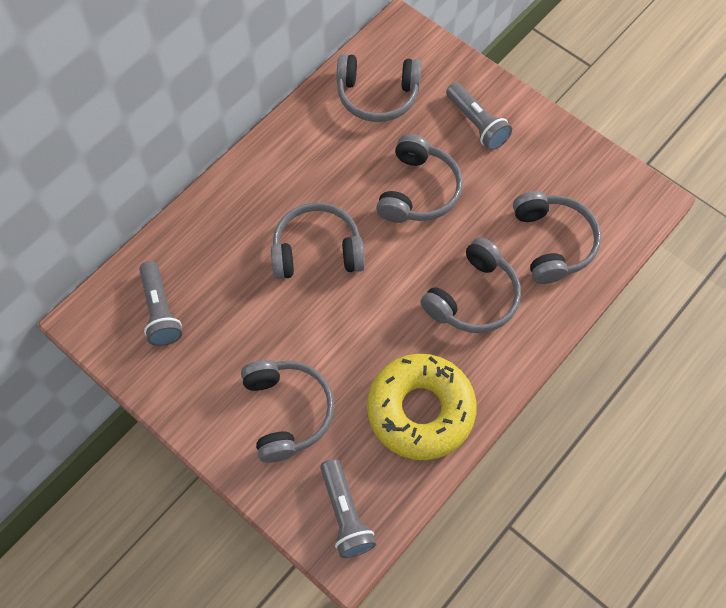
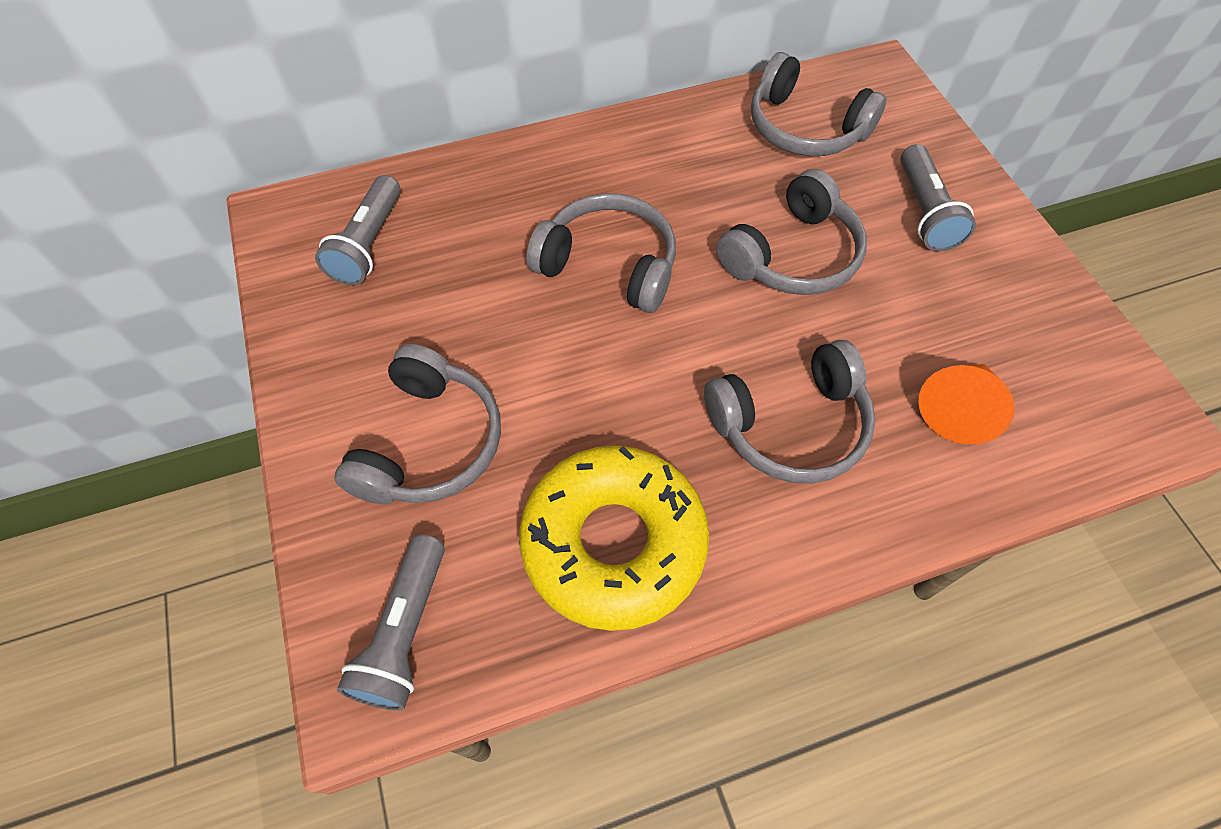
camera: 30 degrees right, 5 degrees down
grey headphones [513,191,601,284] -> orange cone [918,364,1015,444]

